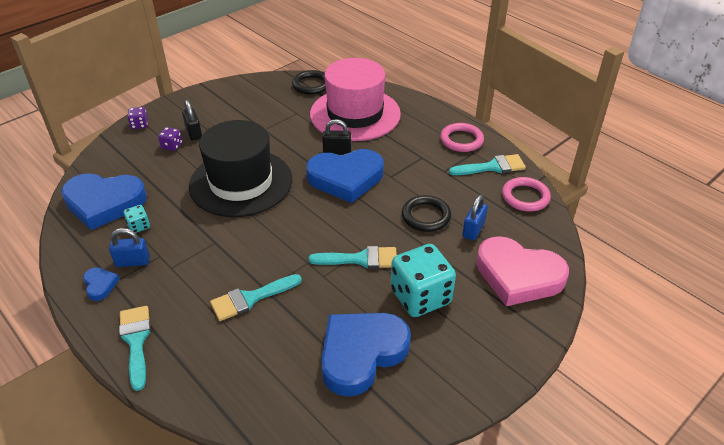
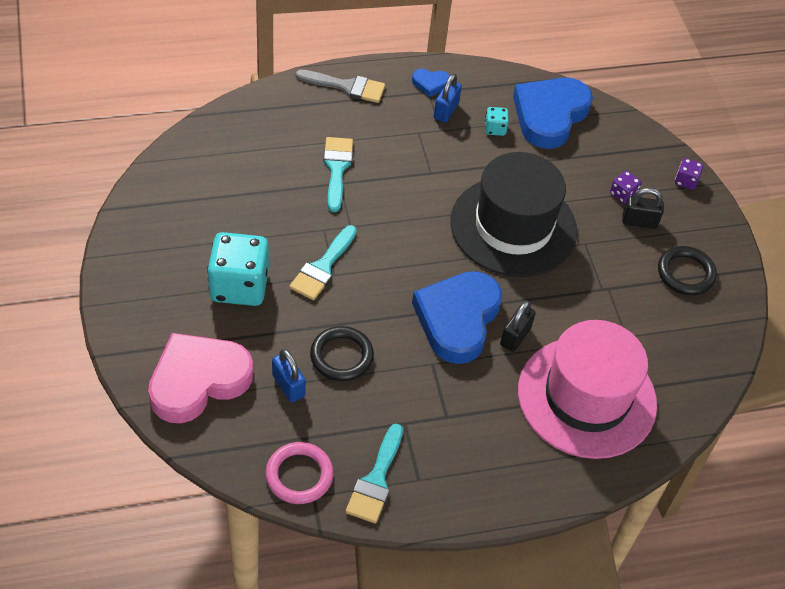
camera: 115 degrees right, 10 degrees up
turquoise brush [119,306,151,391] -> grey brush [295,70,385,103]
black ring [292,70,326,95] -> black ring moved to [658,246,717,295]
blue heart [321,313,411,397] -> none
pink ring [440,123,484,152] -> none

